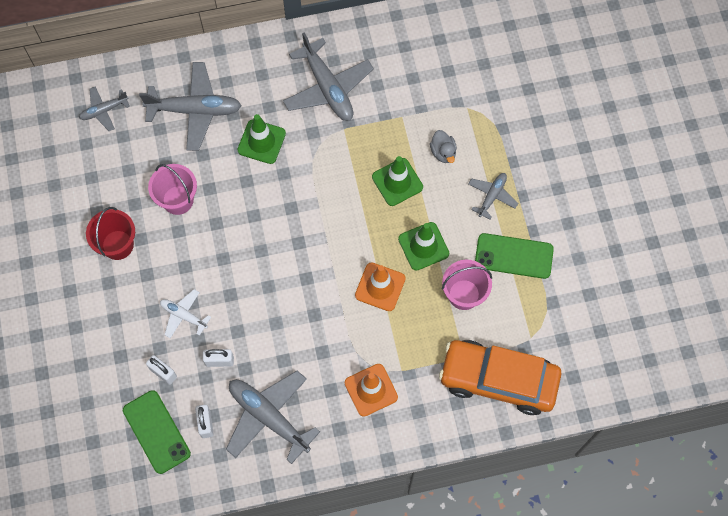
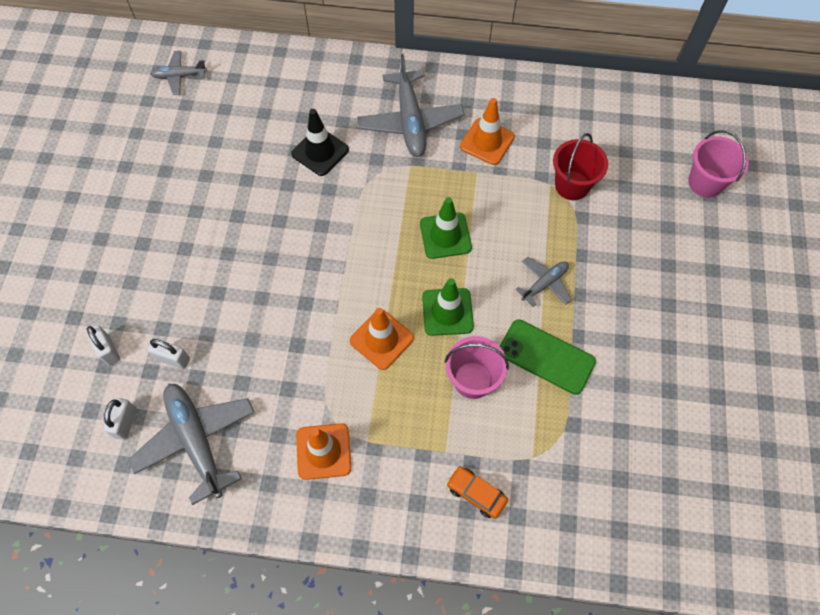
camera: 20 degrees right, 5 degrees down
red bucket [86,207,135,260] -> red bucket moved to [553,133,608,200]
green phone [123,390,191,474] -> none
grey plane [139,62,242,151] -> none
pink bucket [148,164,197,215] -> pink bucket moved to [688,130,749,197]
white plane [160,289,211,338] -> none
green traffic cone [238,114,286,164] -> black traffic cone [291,109,349,176]
grey duck [430,130,457,163] -> none
orange car [439,340,561,415] -> orange car [447,466,508,519], size x0.41
none -> orange traffic cone [460,98,515,165]

